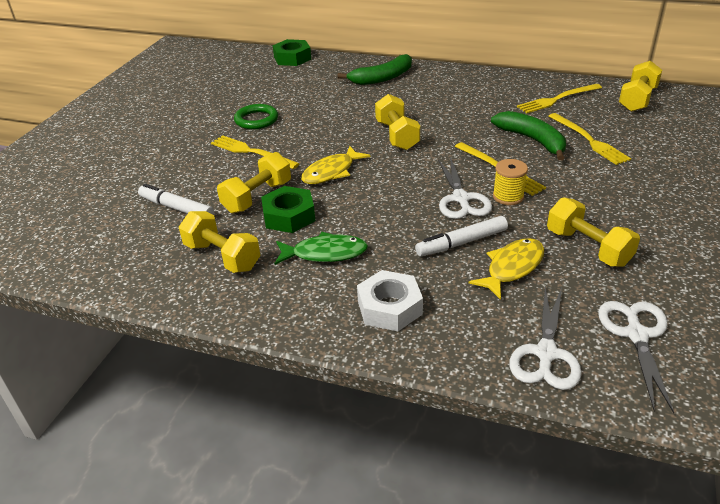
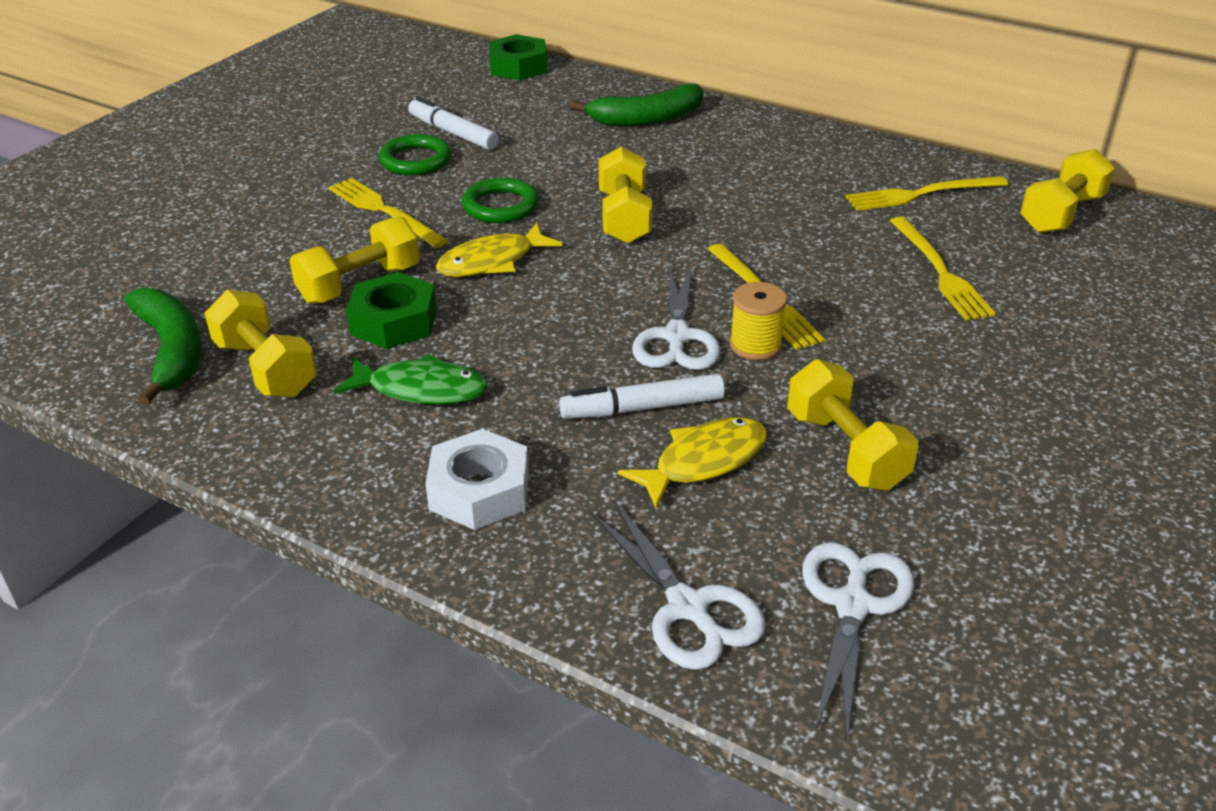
camera: 10 degrees right, 0 degrees up
white marker [138,184,214,215] -> white marker moved to [408,97,499,150]
green banana [491,111,566,161] -> green banana moved to [125,288,201,405]
white scissors [509,286,582,390] -> white scissors turned 60 degrees counterclockwise [590,499,766,670]
none -> green ring [462,178,539,223]

